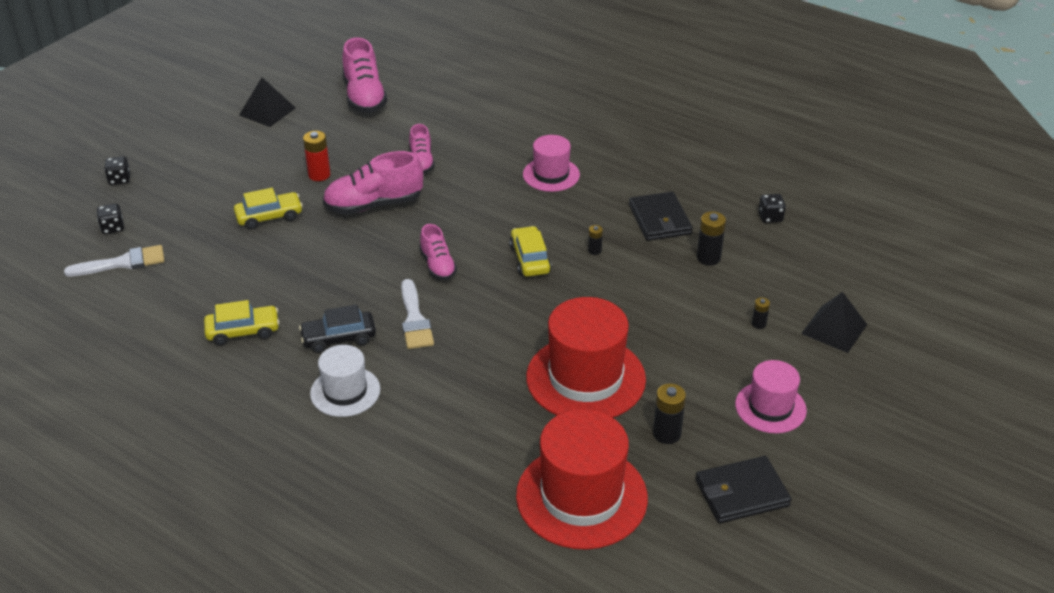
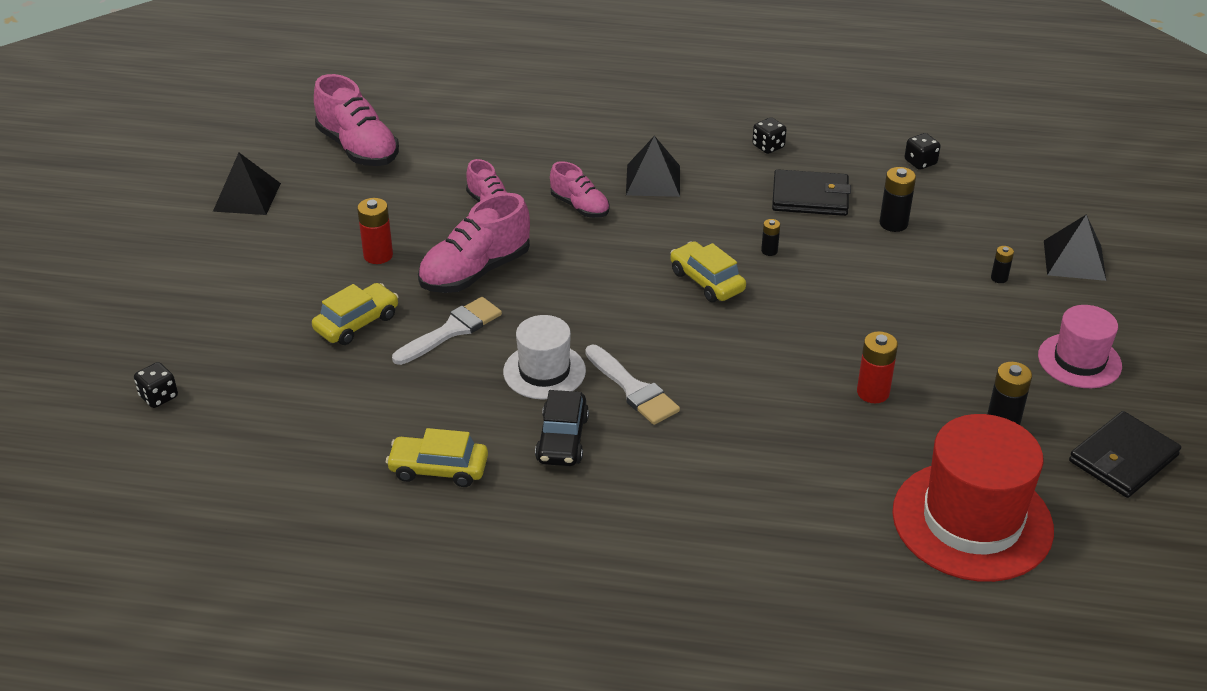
camera: 25 degrees left, 0 degrees up
white brush [64,245,165,277] -> white brush moved to [392,297,502,365]
black dice [104,156,130,185] -> black dice moved to [752,117,787,154]
yellow car [204,300,280,346] -> yellow car turned 135 degrees counterclockwise [386,428,488,487]
black car [299,305,376,353] -> black car turned 45 degrees counterclockwise [535,390,589,466]
white hat [310,345,380,417] -> white hat moved to [503,315,586,399]
pink shoe [420,224,457,280] -> pink shoe moved to [550,161,610,218]
pink hat [523,135,580,192] -> black pyramid [626,136,680,197]
red hat [526,297,646,418] -> red battery [857,331,898,403]
black wallet [629,192,693,241] -> black wallet turned 45 degrees counterclockwise [772,169,851,216]

